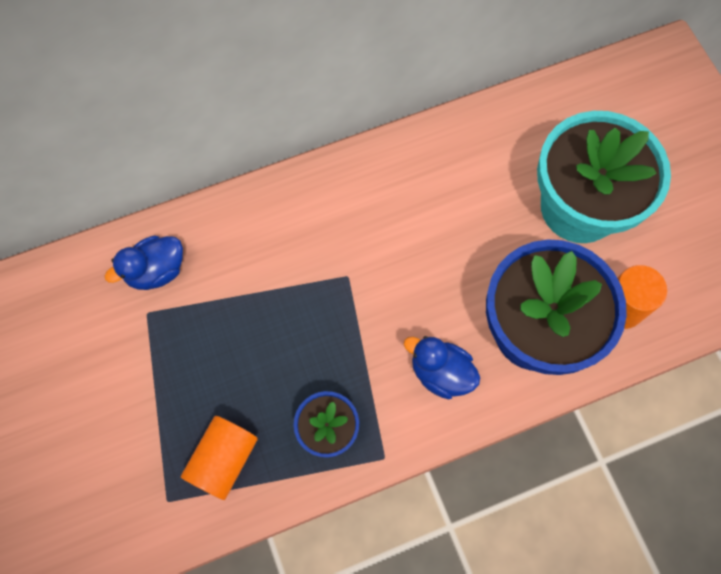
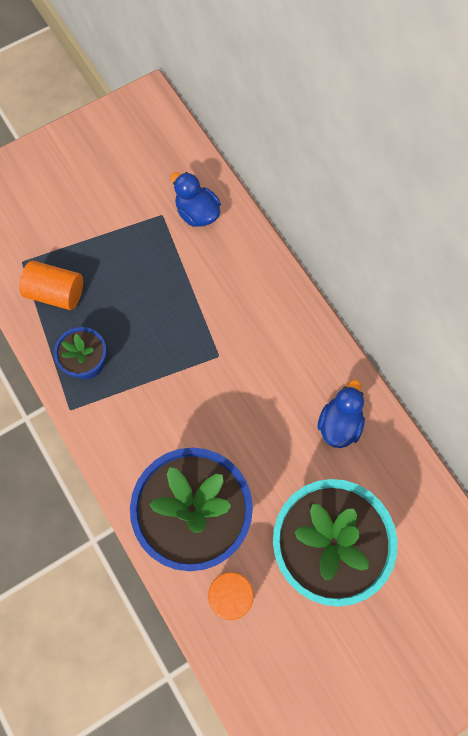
camera: 80 degrees right, 0 degrees up
blue duck [404,336,480,399] -> blue duck moved to [318,380,365,448]

